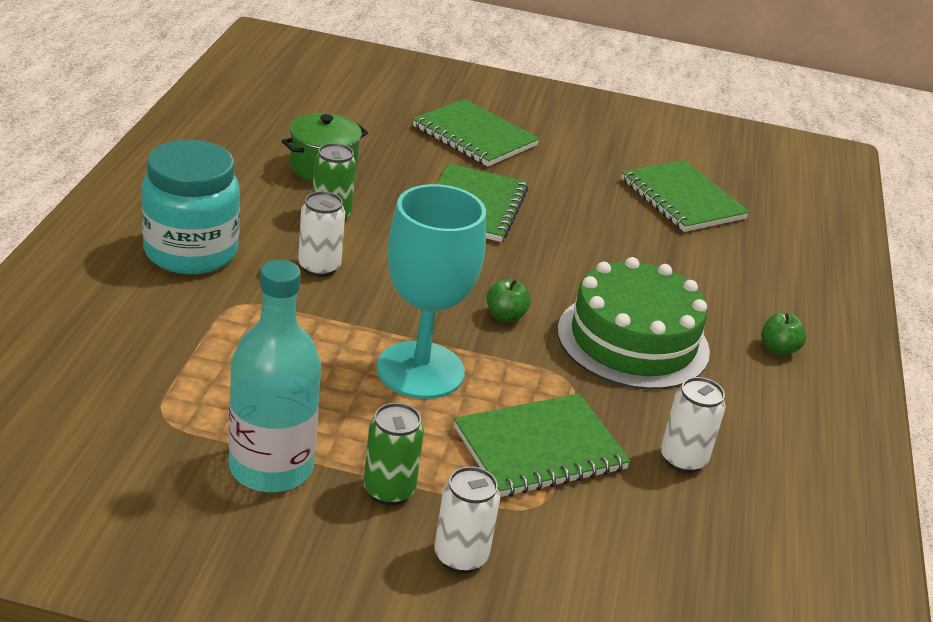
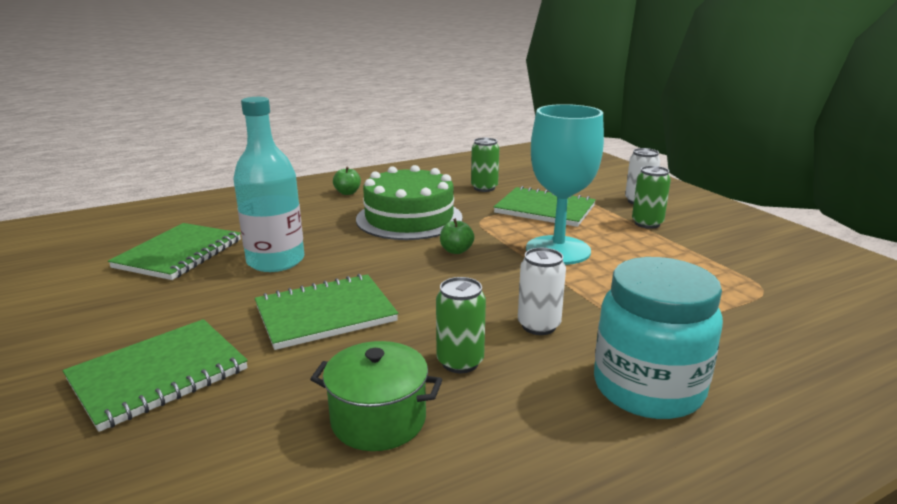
camera: 125 degrees left, 10 degrees down
turquoise bottle [228,260,321,492] -> turquoise bottle moved to [233,97,304,272]
green notebook [412,99,540,167] -> green notebook turned 45 degrees clockwise [63,319,248,432]
white can [661,377,726,473] -> green can [471,138,499,192]

